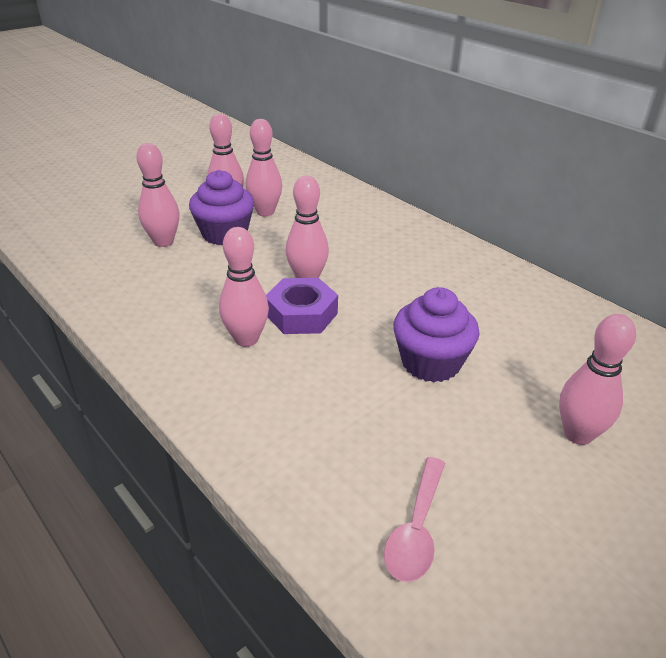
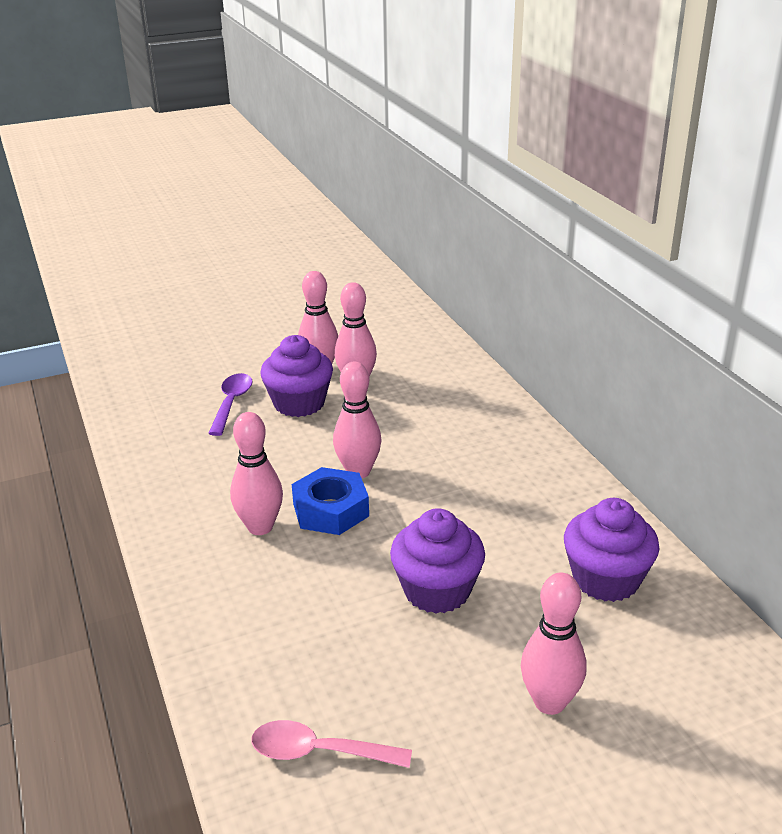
camera: 20 degrees right, 5 degrees down
pink bowling pin [136,143,179,247] -> purple spoon [208,373,253,436]
purple nut [266,278,338,334] -> blue nut [292,467,369,535]
pink spoon [384,457,445,582] -> pink spoon turned 60 degrees clockwise [251,720,412,768]
none -> purple cupcake [564,498,659,602]

